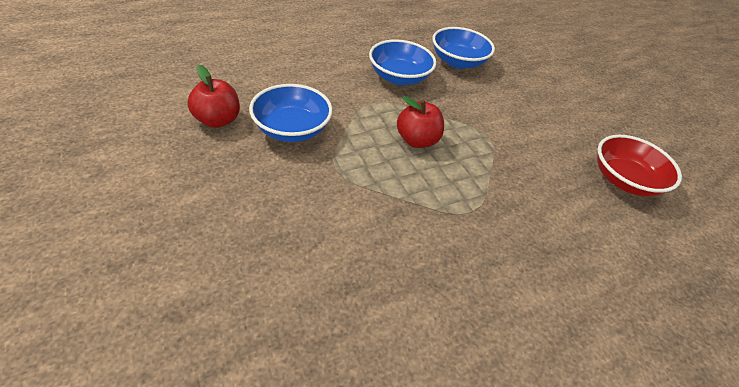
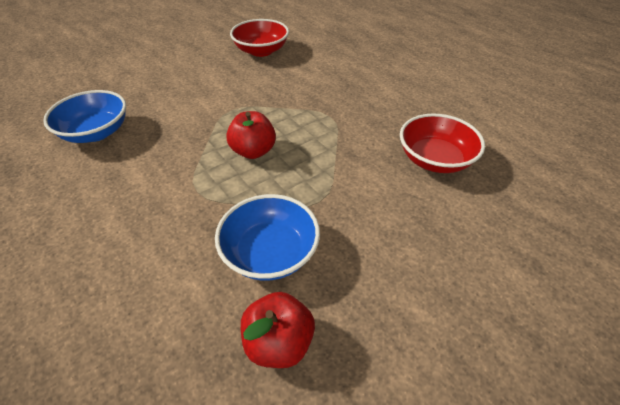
camera: 95 degrees left, 0 degrees up
blue bowl [369,39,437,85] -> none
none -> red bowl [400,113,485,173]

